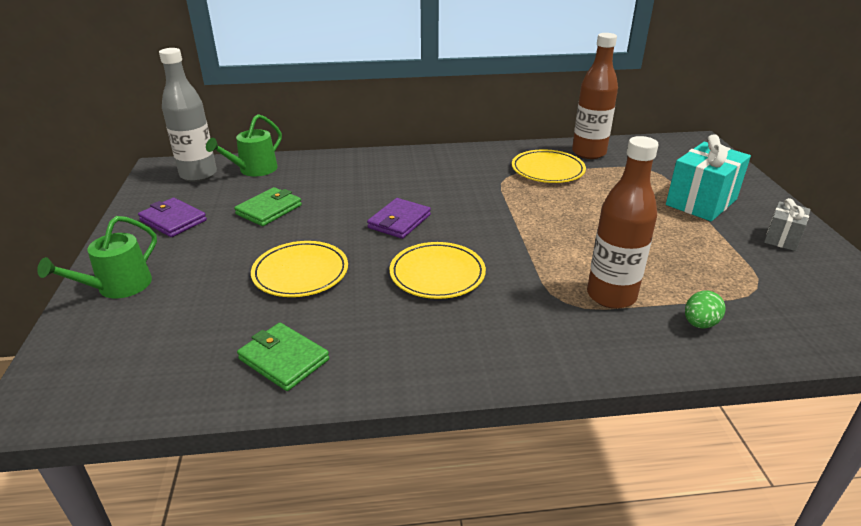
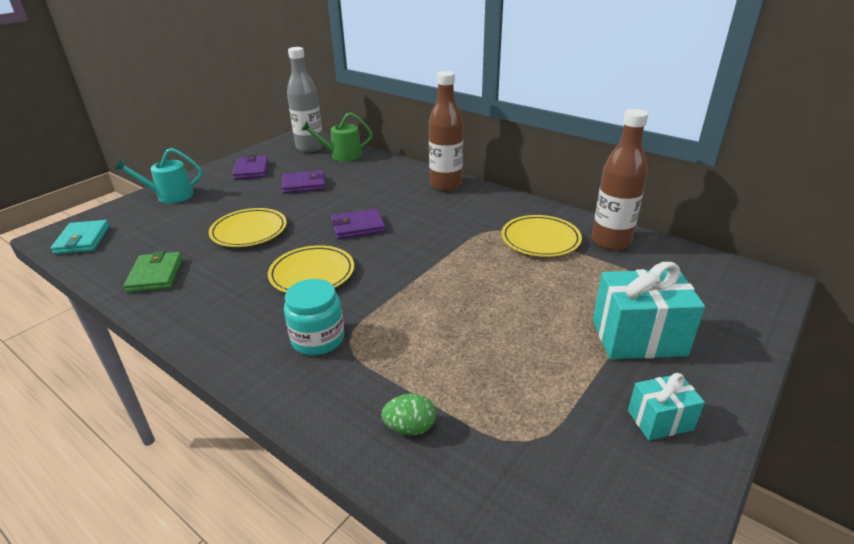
camera: 45 degrees right, 0 degrees up
green watering can [37,216,157,298] -> turquoise watering can [115,148,202,203]
green wallet [234,187,302,226] -> purple wallet [281,170,326,194]
brown bottle [587,136,658,309] -> brown bottle moved to [429,71,463,191]
grey gift [764,198,811,251] -> turquoise gift [628,373,705,440]
none -> turquoise wallet [51,220,110,254]
none -> turquoise jar [284,279,344,355]

